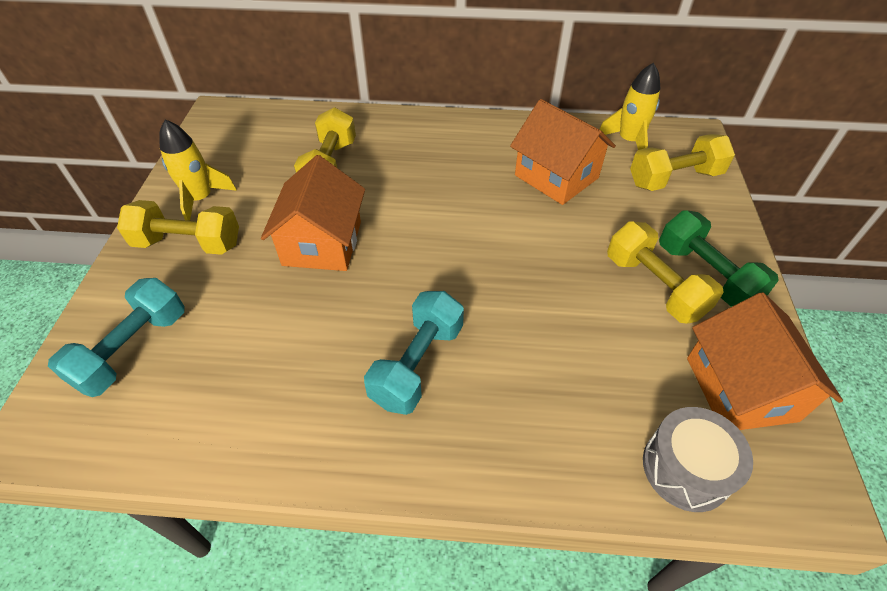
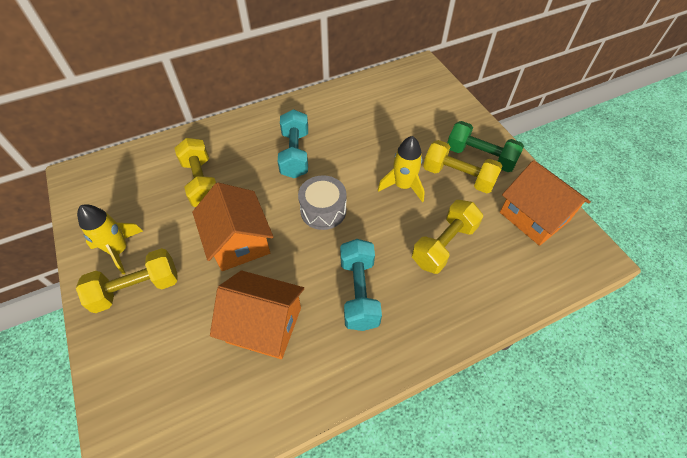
camera: 30 degrees left, 5 degrees up
turquoise dumbbell [48,278,185,397] -> turquoise dumbbell moved to [278,109,308,178]
orange house [510,99,616,205] -> orange house moved to [210,271,304,359]
yellow rocket [599,63,660,150] -> yellow rocket moved to [378,136,425,202]
yellow dumbbell [630,134,735,191] -> yellow dumbbell moved to [412,200,483,274]
grey drum [643,407,753,512] -> grey drum moved to [298,175,347,230]

